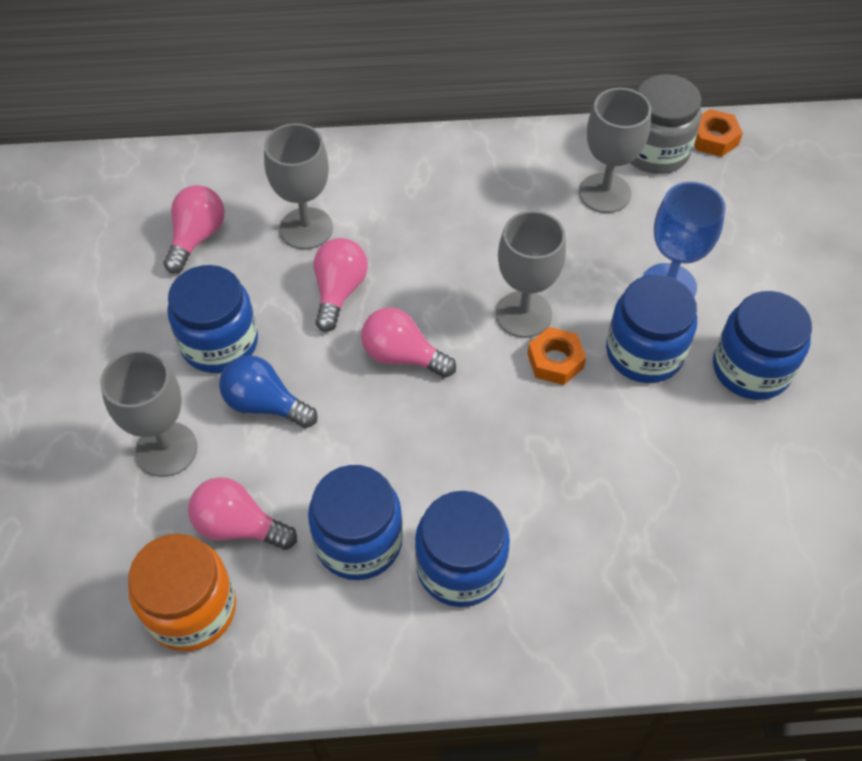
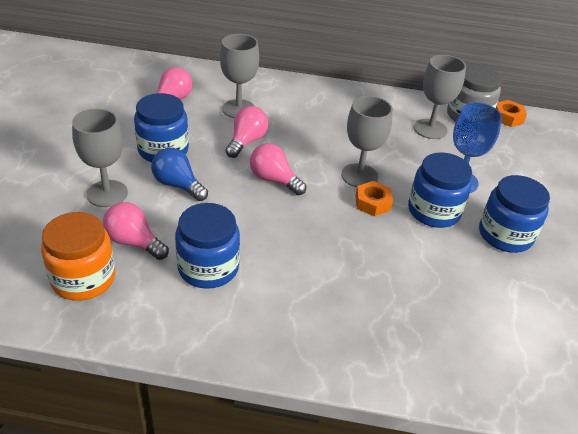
camera: 10 degrees right, 15 degrees down
blue jar [415,491,510,607] -> none

